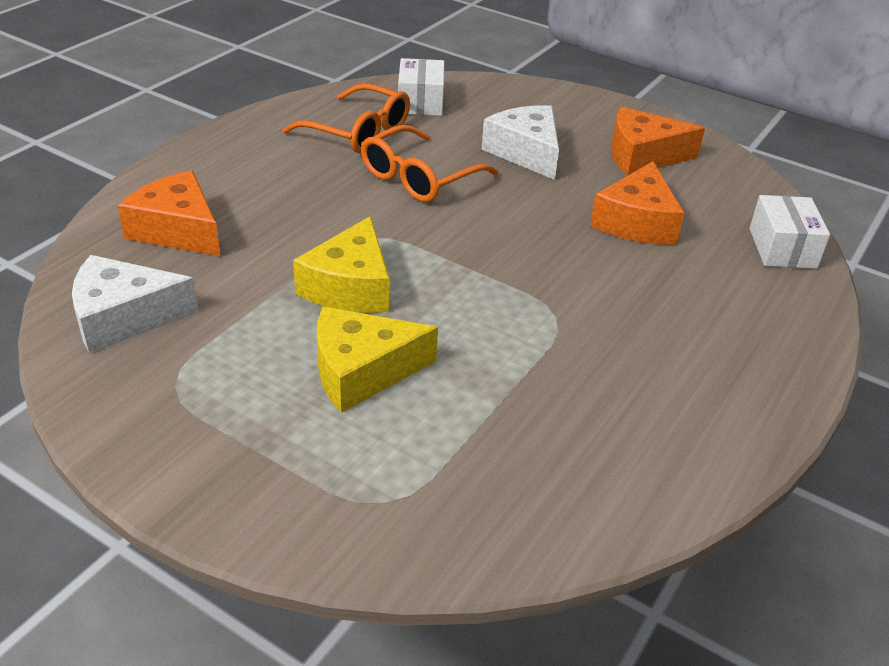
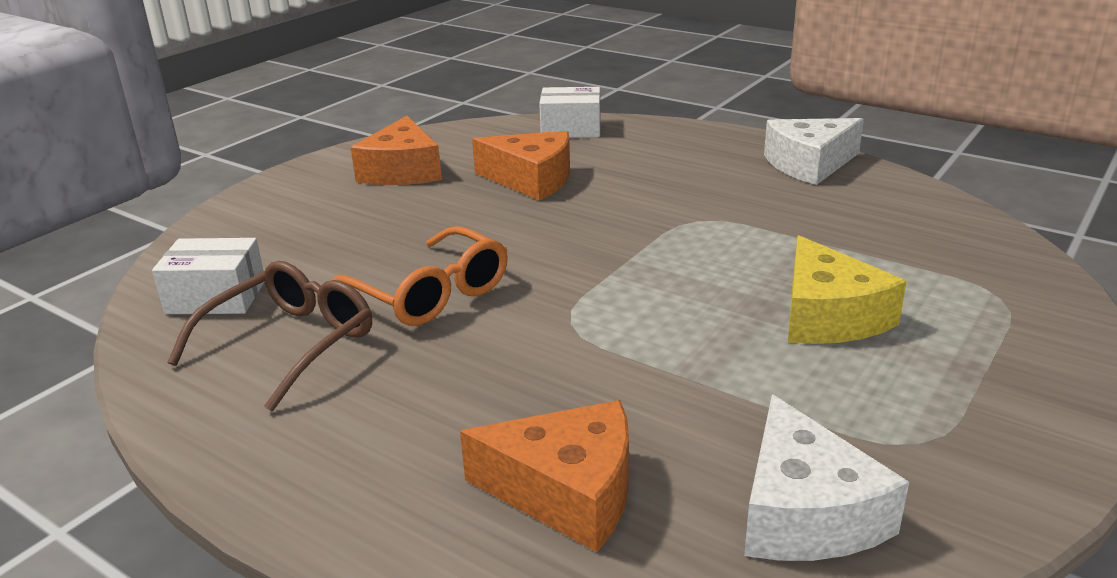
camera: 85 degrees left, 10 degrees down
orange cheese [118,170,221,256] -> orange cheese turned 120 degrees counterclockwise [460,400,629,552]
orange glasses [282,83,410,153] -> brown glasses [168,261,372,412]
yellow cheese [293,216,390,313] -> none
white cheese [481,105,559,180] -> white cheese moved to [764,118,864,185]

